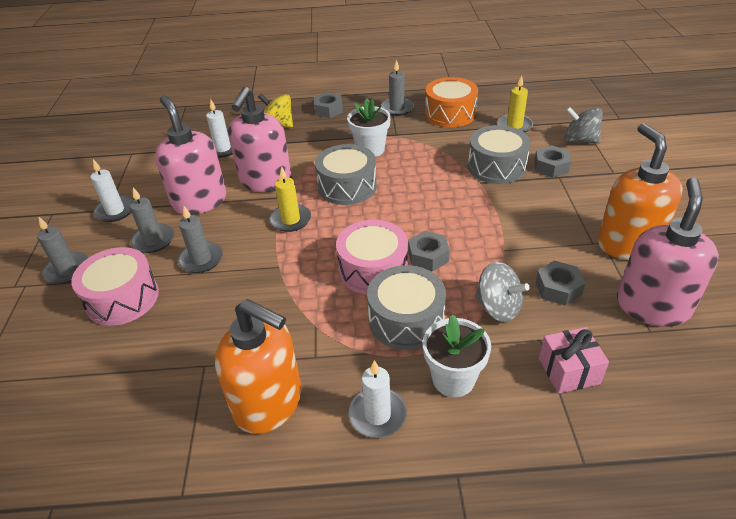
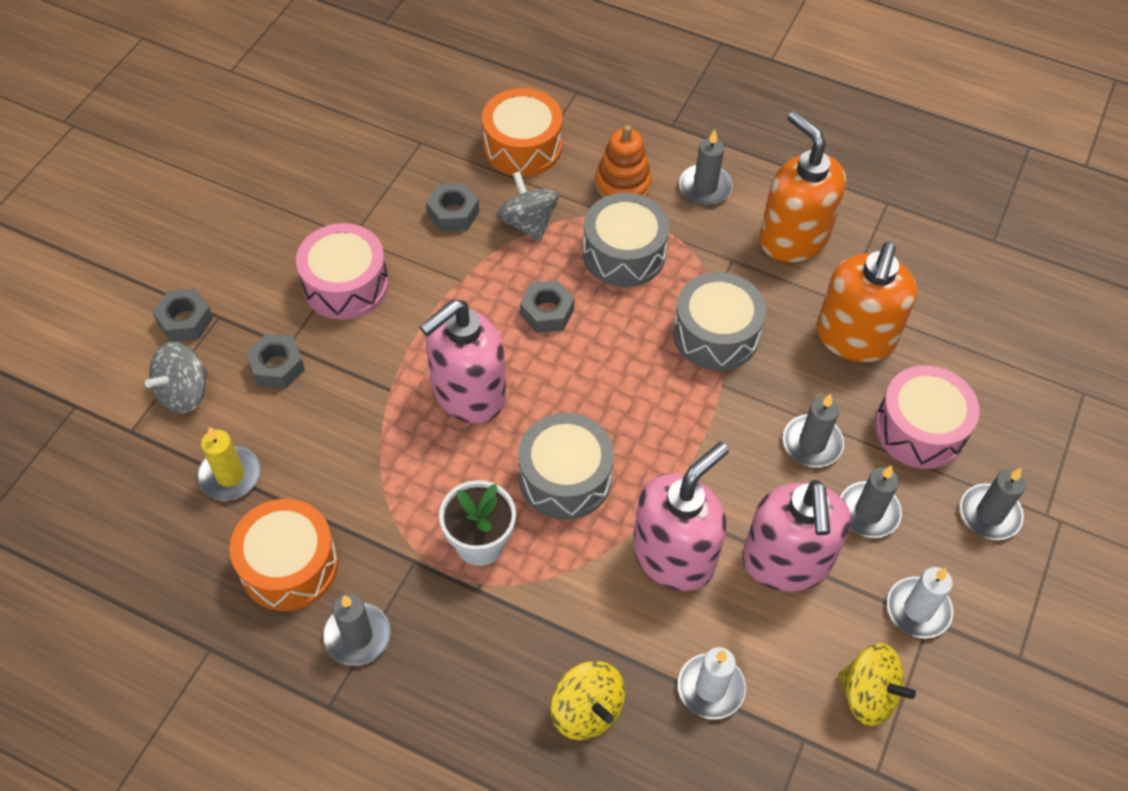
camera: 155 degrees left, 15 degrees up
yellow candle [269,166,311,232] -> none
grey nut [314,92,343,118] -> grey nut moved to [153,289,213,342]
pink drum [336,220,408,295] -> pink drum moved to [296,223,388,320]
white candle [349,360,407,438] -> grey candle [679,130,733,205]
white flower pot [423,314,491,397] -> orange stacking toy [595,125,652,198]
grey drum [468,125,531,184] -> grey drum moved to [673,272,766,370]
pink gift [539,327,609,394] -> orange drum [482,88,563,177]
grey spinning top [564,107,603,143] -> grey spinning top turned 75 degrees clockwise [145,342,208,414]
orange soap dispenser [598,123,683,260] -> orange soap dispenser moved to [817,242,917,362]
pink soap dispenser [617,177,719,327] -> pink soap dispenser moved to [419,299,506,423]
none -> yellow spinning top [838,643,916,726]

